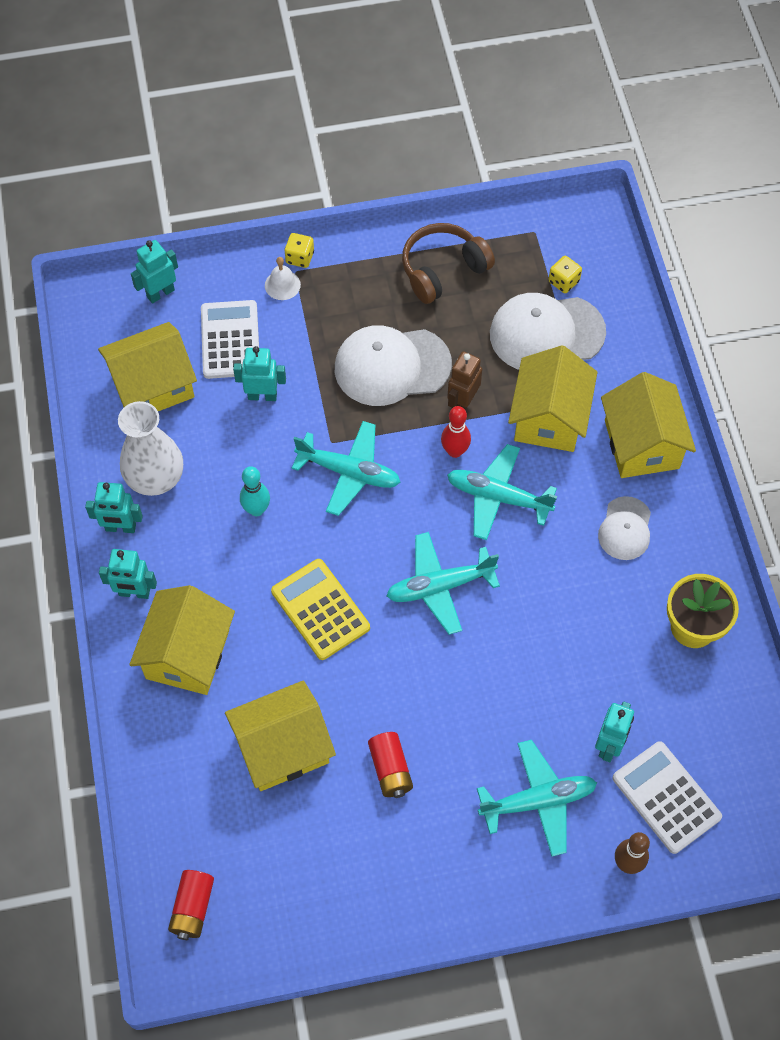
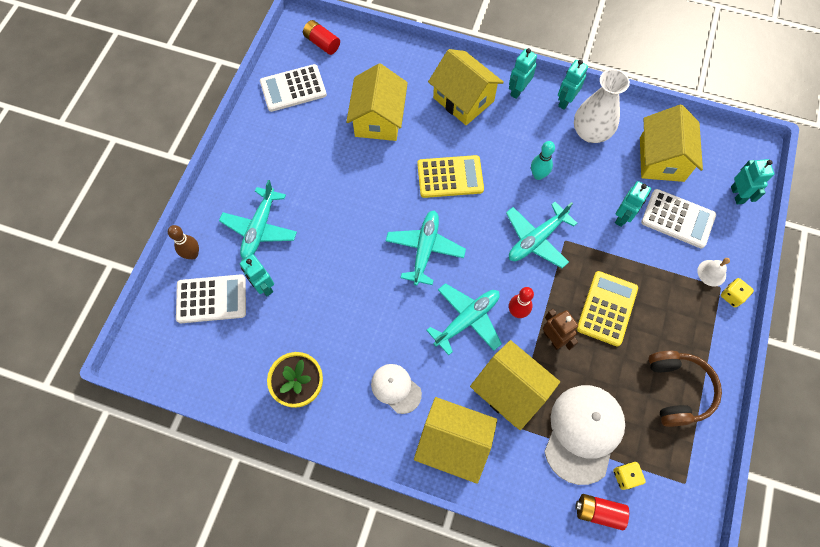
camera: 120 degrees right, 5 degrees up
white cap [335,325,452,406] -> yellow calculator [577,271,638,347]
red battery [368,732,413,798] -> red battery moved to [575,494,629,530]
none -> white calculator [260,64,327,112]

